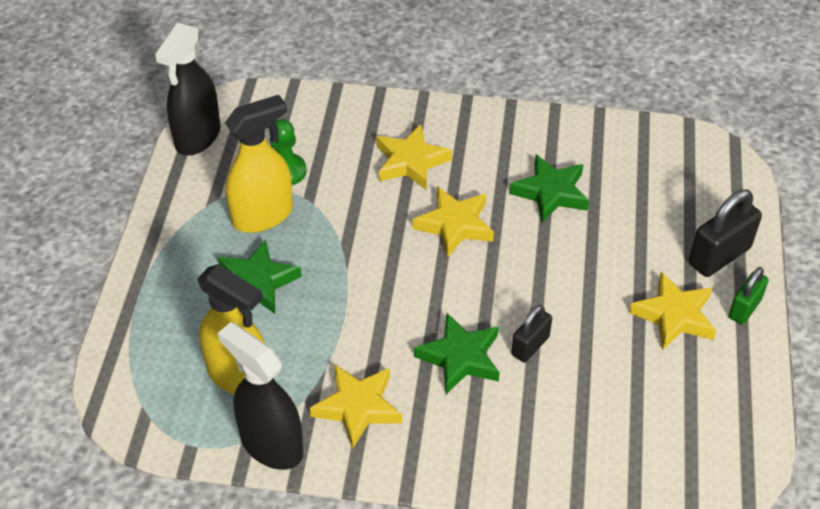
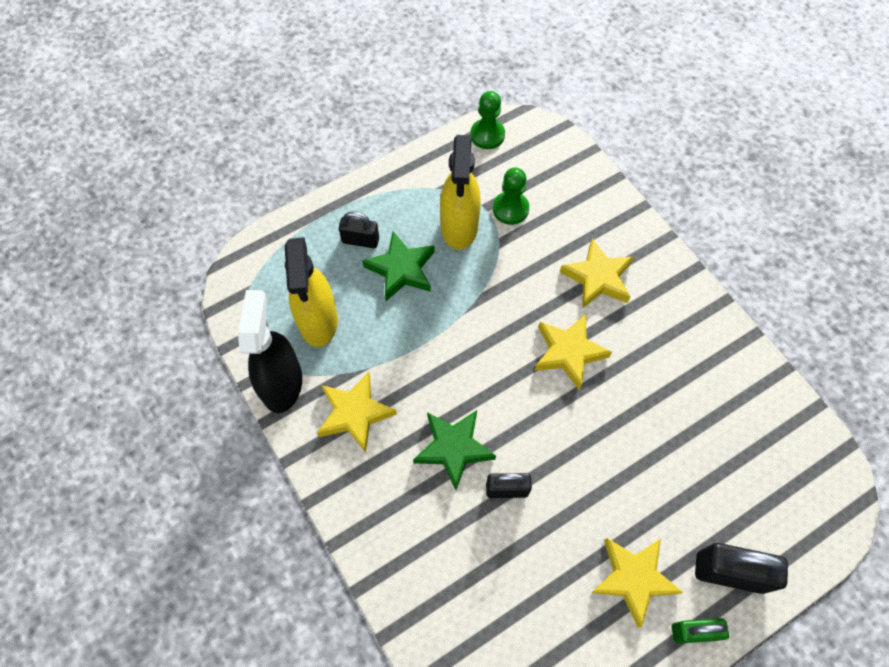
camera: 50 degrees right, 15 degrees up
black spray bottle [155,23,221,155] -> green pawn [470,91,505,149]
yellow spray bottle [225,95,293,233] -> yellow spray bottle turned 75 degrees clockwise [440,135,481,250]
green star [509,155,589,223] -> none
none -> black padlock [339,211,379,248]

